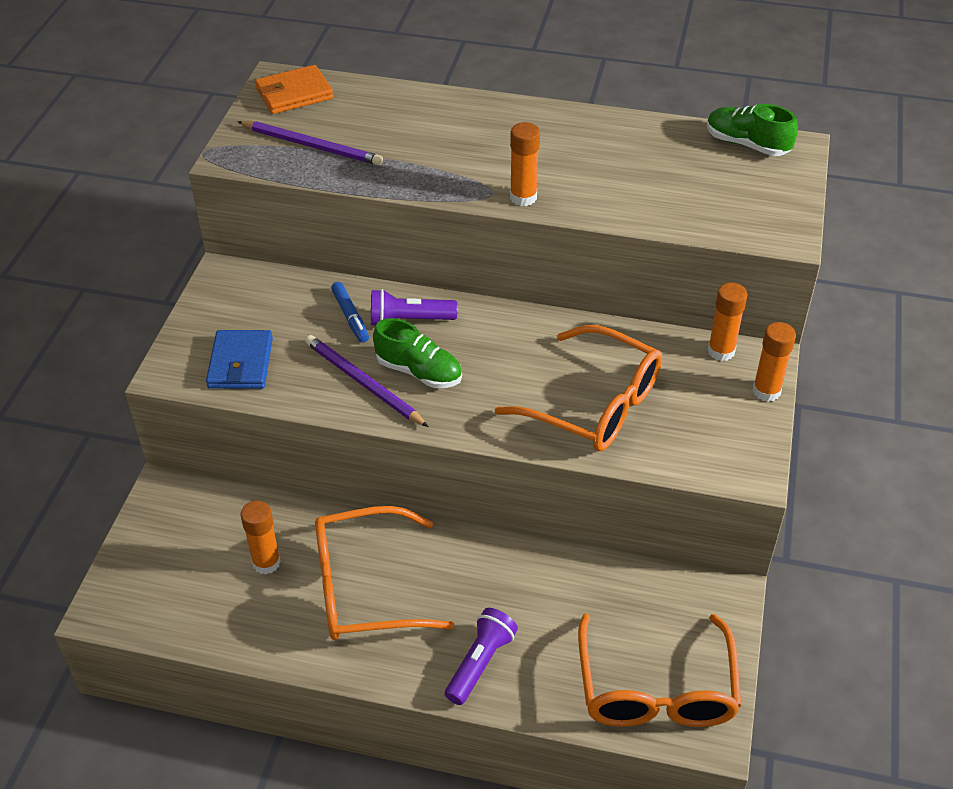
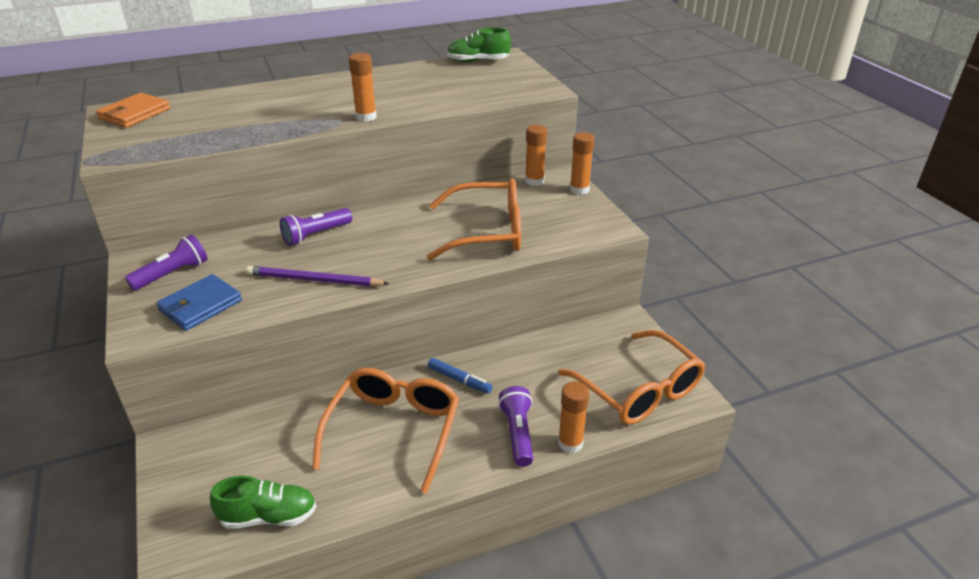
camera: 35 degrees left, 10 degrees down
blue wallet [206,330,273,389] -> blue wallet turned 75 degrees clockwise [156,274,242,331]
purple pencil [237,121,383,166] -> none
orange glue stick [240,500,281,574] -> orange glue stick moved to [558,381,589,453]
orange glasses [315,506,454,640] -> orange glasses turned 150 degrees clockwise [312,368,459,494]
blue marker [331,282,369,343] -> blue marker moved to [428,358,492,393]
green shoe [373,318,462,388] -> green shoe moved to [210,476,316,529]
none -> purple flashlight [125,234,208,291]

